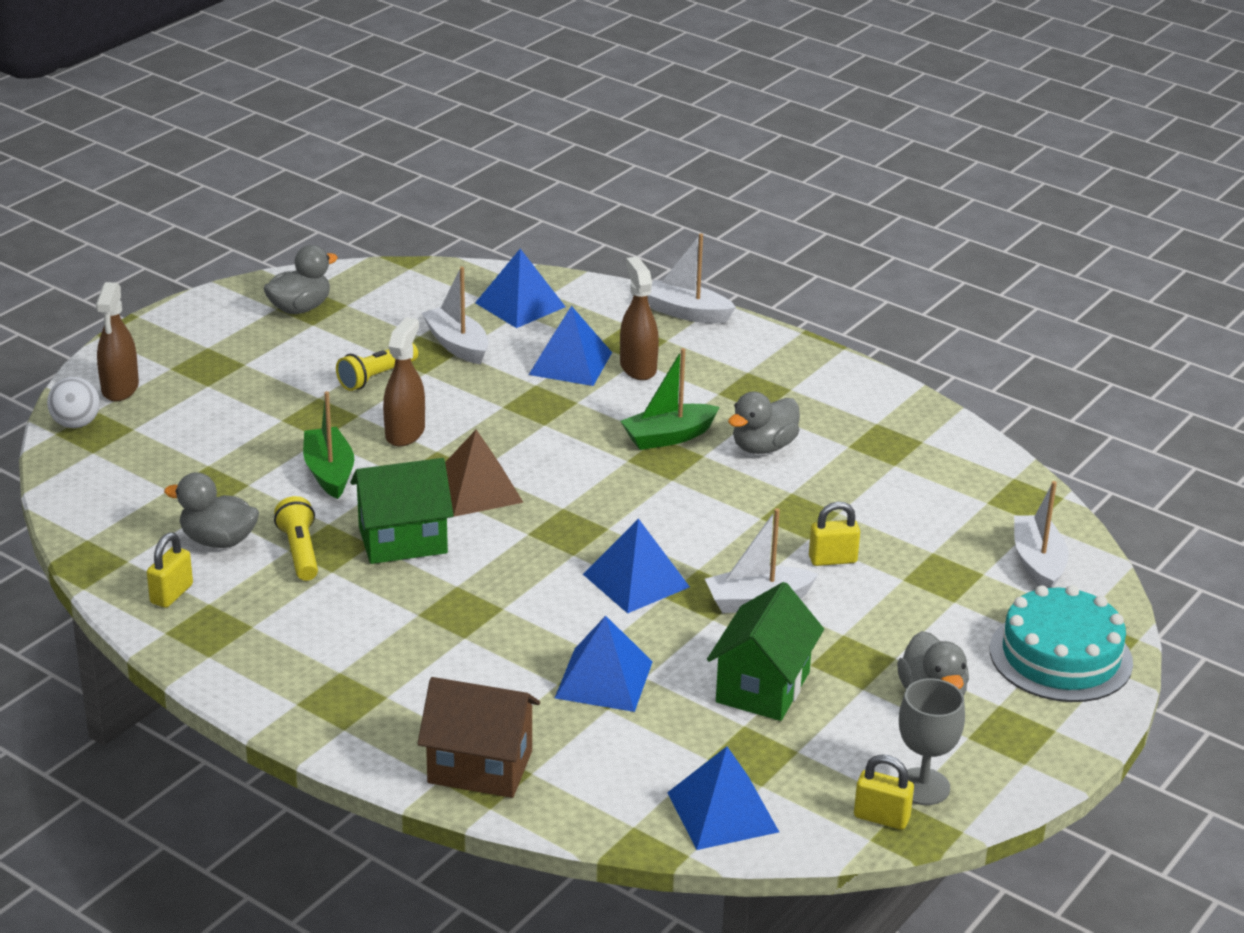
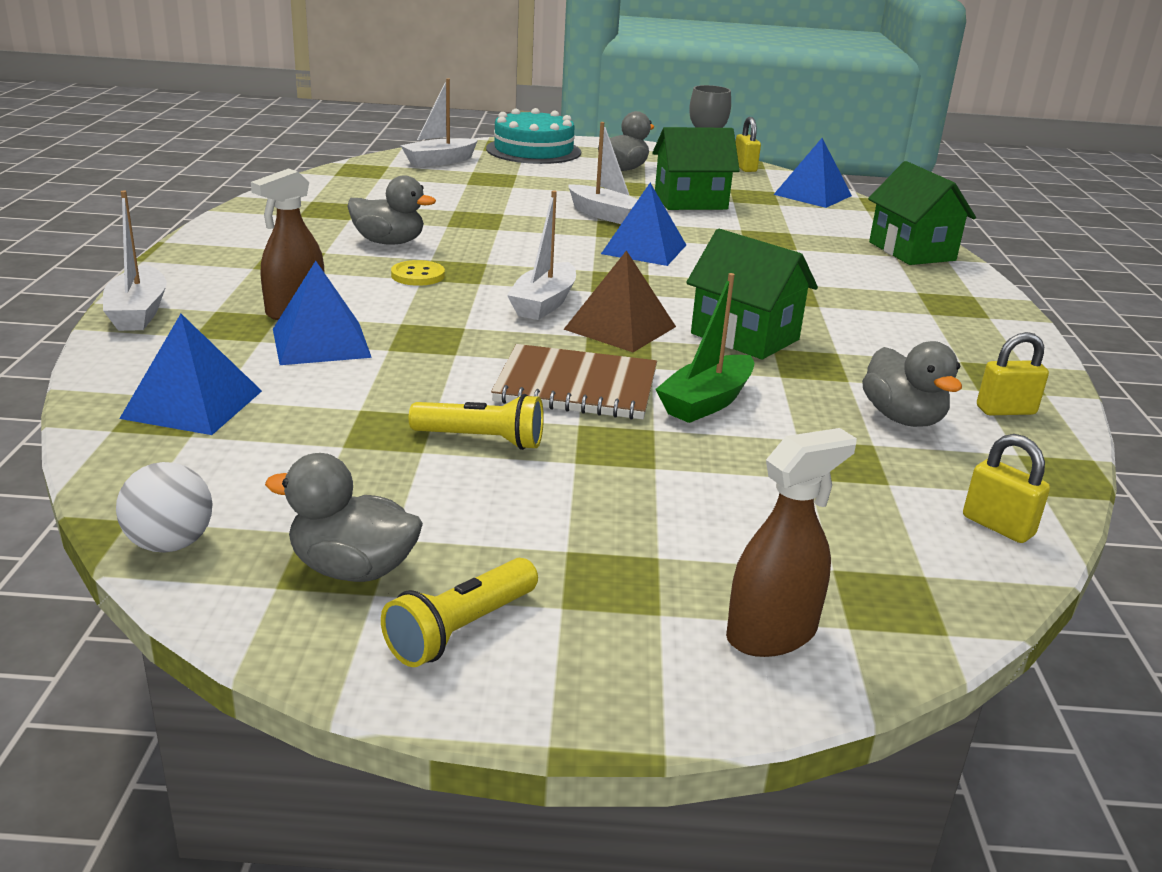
camera: 125 degrees left, 5 degrees down
white ball [47,377,100,428] -> white ball moved to [116,462,212,553]
yellow flashlight [274,496,318,581] -> yellow flashlight moved to [381,558,538,667]
brown spray bottle [383,317,425,447] -> brown notebook [491,344,657,420]
brown house [417,677,540,798] -> green house [868,161,976,265]
white boat [422,267,488,364] -> white boat moved to [507,190,576,320]
blue pyramid [555,616,653,712] -> none
green boat [621,348,719,450] -> yellow button [391,260,445,286]
yellow padlock [809,502,860,566] -> yellow padlock moved to [963,434,1050,543]

